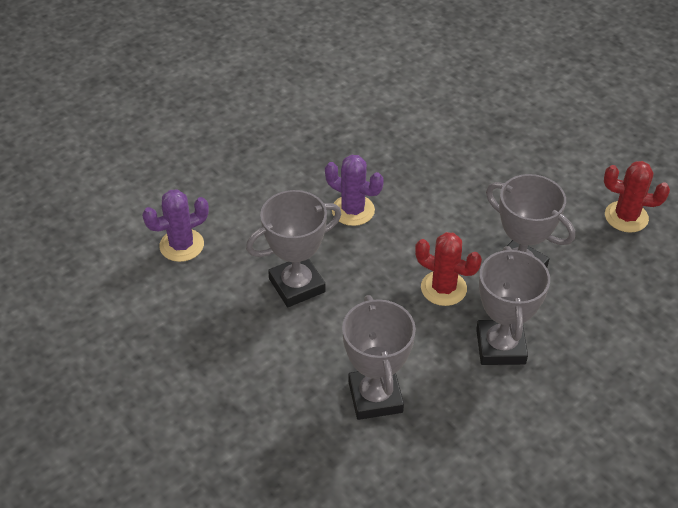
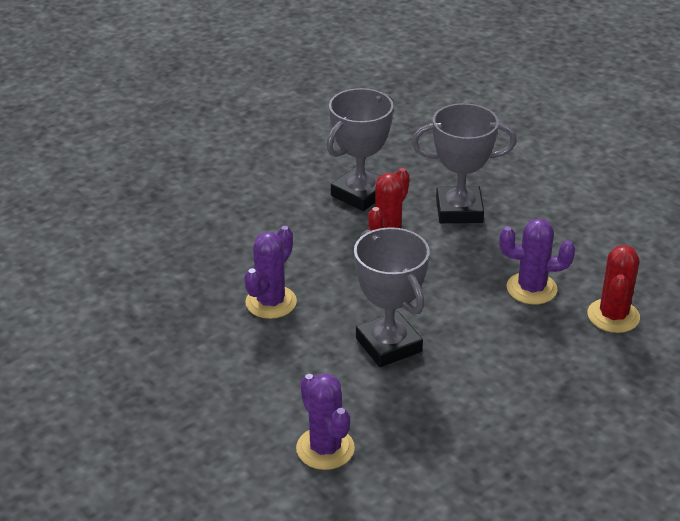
camera: 90 degrees left, 10 degrees down
grey trophy [342,295,416,420] -> purple cactus [499,218,575,304]
red cactus [604,161,670,233] -> red cactus moved to [588,245,640,333]

